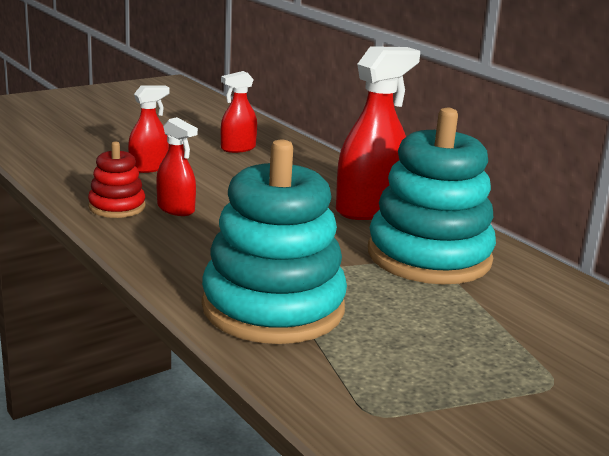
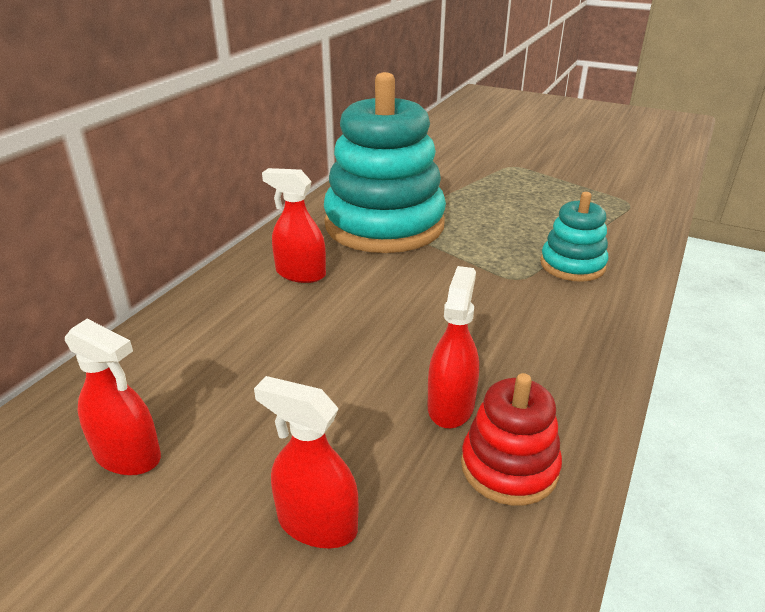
camera: 115 degrees left, 10 degrees up
turquoise stacking toy [202,139,347,344] -> turquoise stacking toy [540,192,608,282], size x0.48
red spray bottle [336,46,420,220] -> red spray bottle [262,168,326,283], size x0.55

